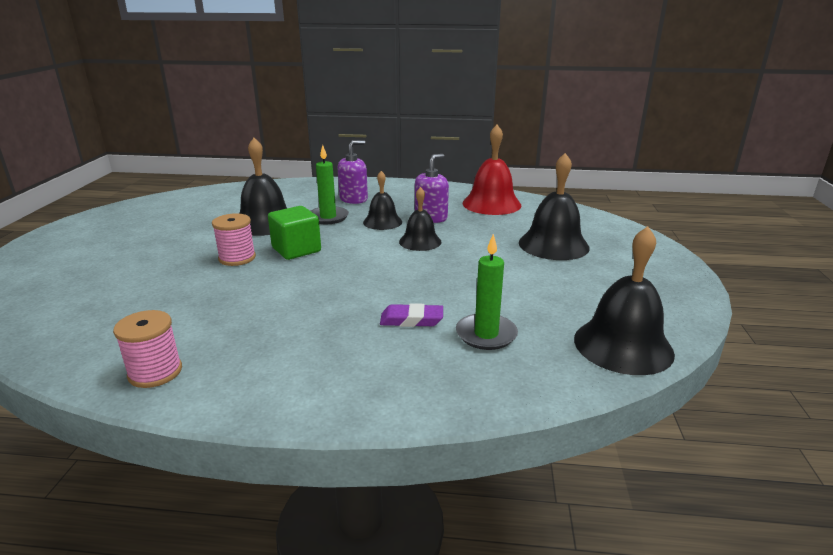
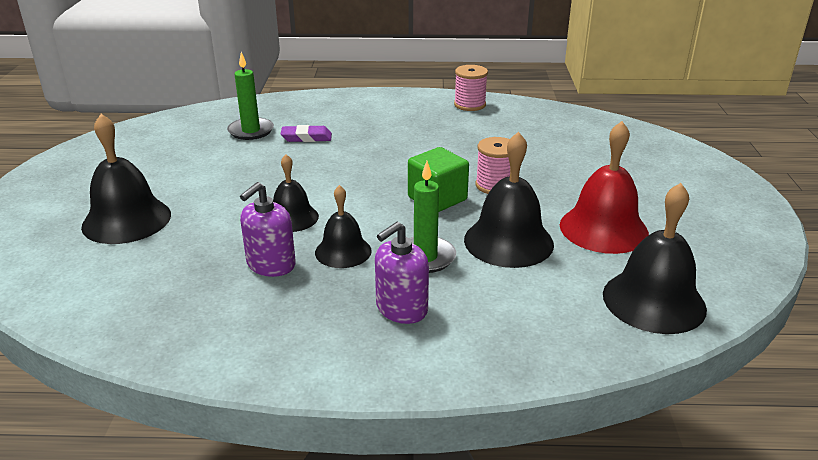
camera: 175 degrees right, 5 degrees up
red bell [463,125,521,215] -> red bell moved to [560,121,649,254]
black bell [574,226,675,375] -> black bell moved to [603,183,707,334]

